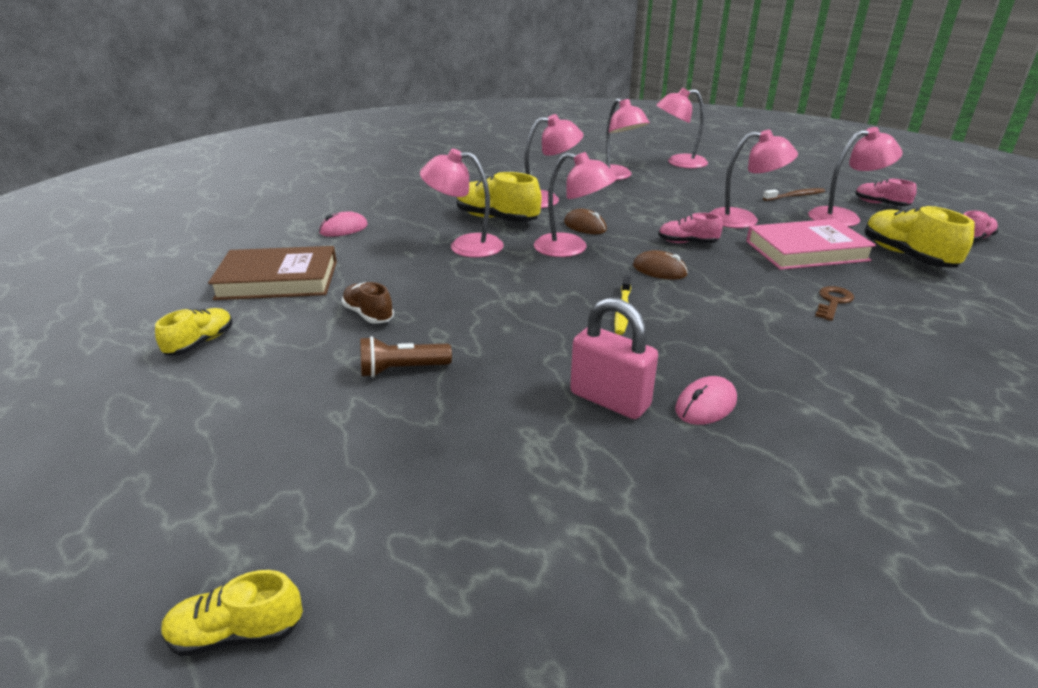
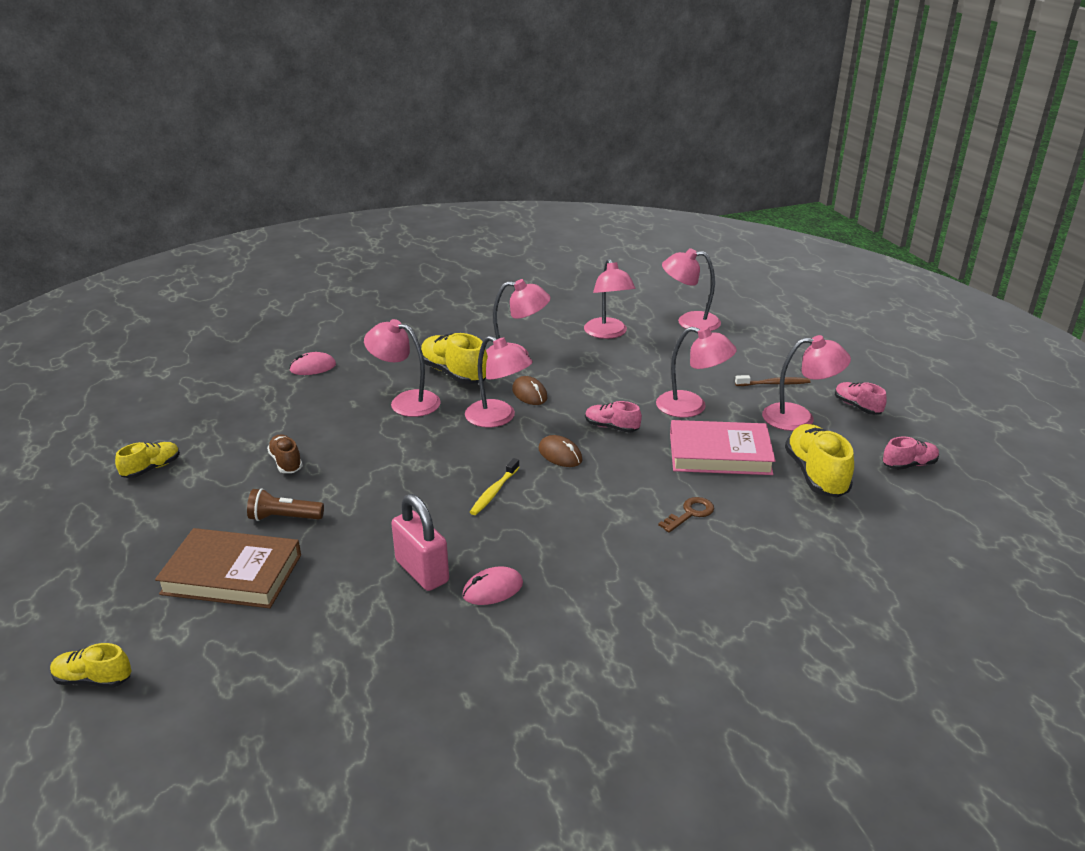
camera: 15 degrees right, 0 degrees up
brown book [208,246,337,300] -> brown book moved to [155,528,301,608]

